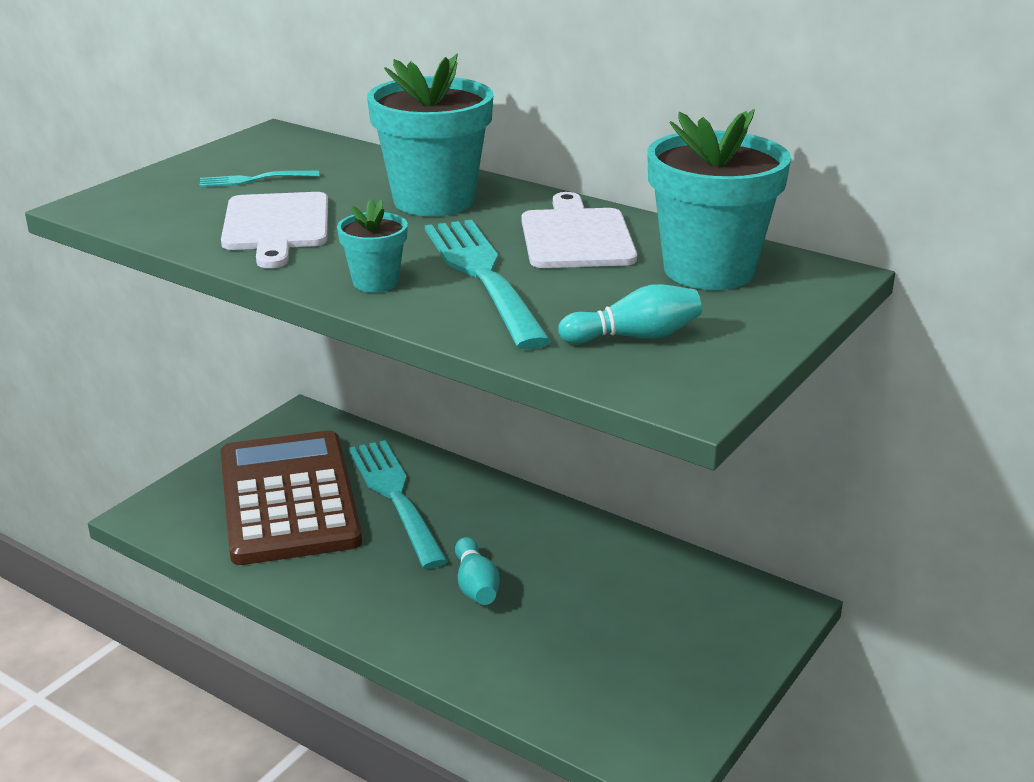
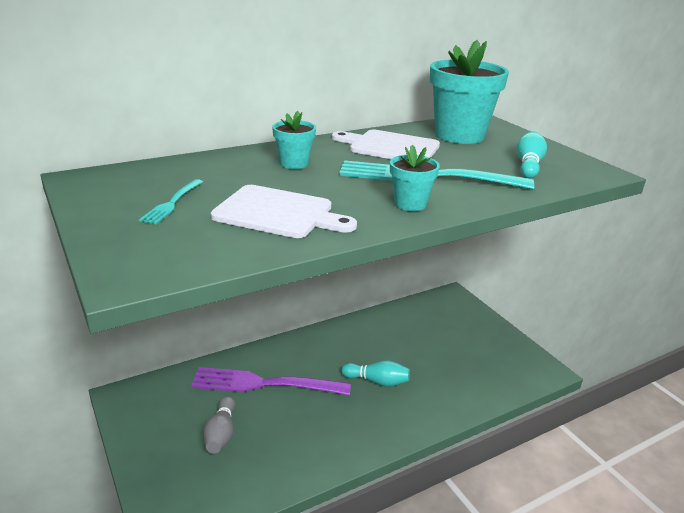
camera: 65 degrees left, 0 degrees up
brown calculator [220,430,362,565] -> grey bowling pin [203,396,235,454]
turquoise fork [349,440,448,569] -> purple fork [191,367,351,395]
turquoise flower pot [367,53,493,216] -> turquoise flower pot [272,111,316,169], size x0.50

